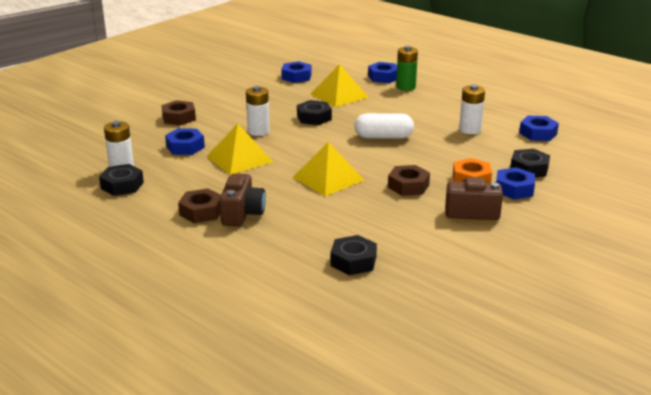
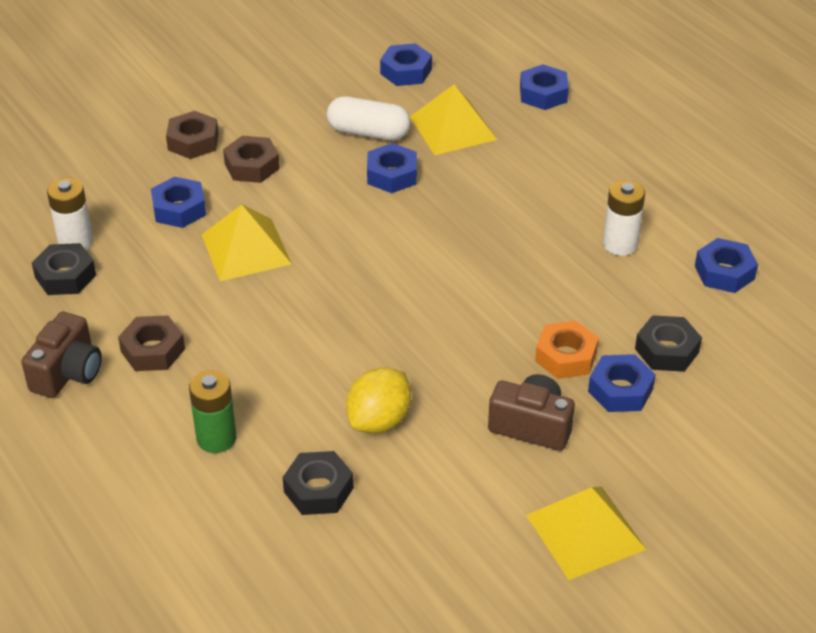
camera: 15 degrees right, 15 degrees up
brown camera [219,173,266,226] -> brown camera moved to [21,312,102,398]
white battery [246,86,270,136] -> none
yellow pyramid [293,142,364,196] -> yellow pyramid moved to [526,487,647,580]
black nut [297,100,332,125] -> blue nut [367,143,417,193]
white capsule [355,113,414,139] -> white capsule moved to [327,96,411,141]
brown nut [388,165,430,196] -> brown nut moved to [223,136,280,183]
green battery [396,46,418,91] -> green battery moved to [189,370,236,453]
none -> yellow lemon [346,367,411,434]

